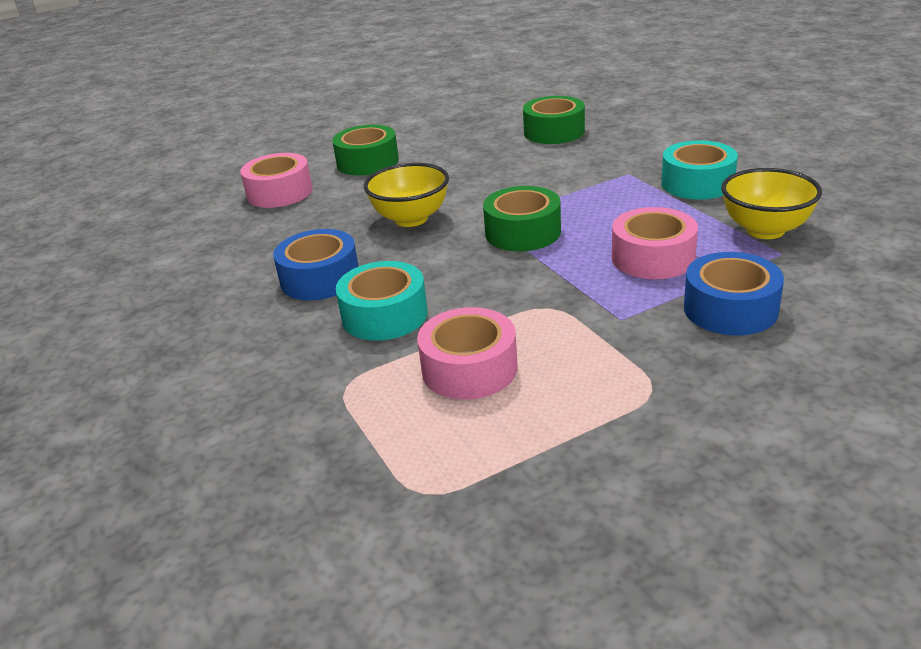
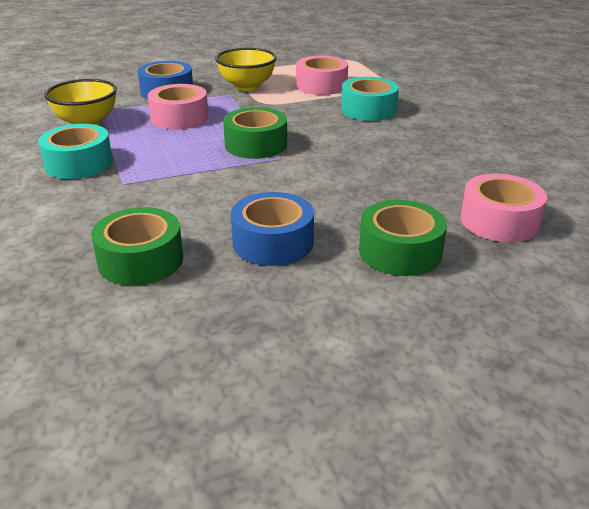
camera: 175 degrees left, 0 degrees up
blue tape [273,229,359,300] -> blue tape moved to [231,192,314,266]
yellow bowl [364,163,449,227] -> yellow bowl moved to [215,48,277,91]

